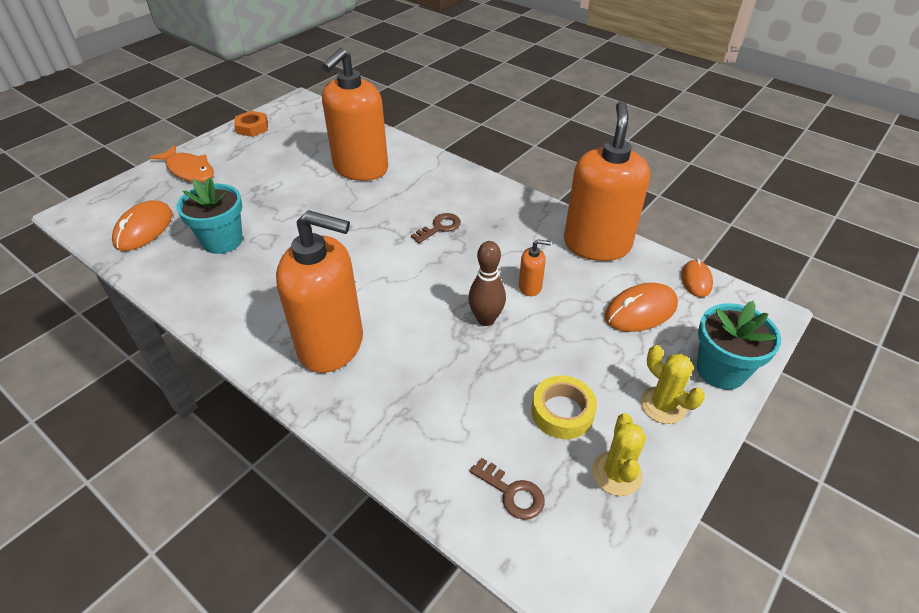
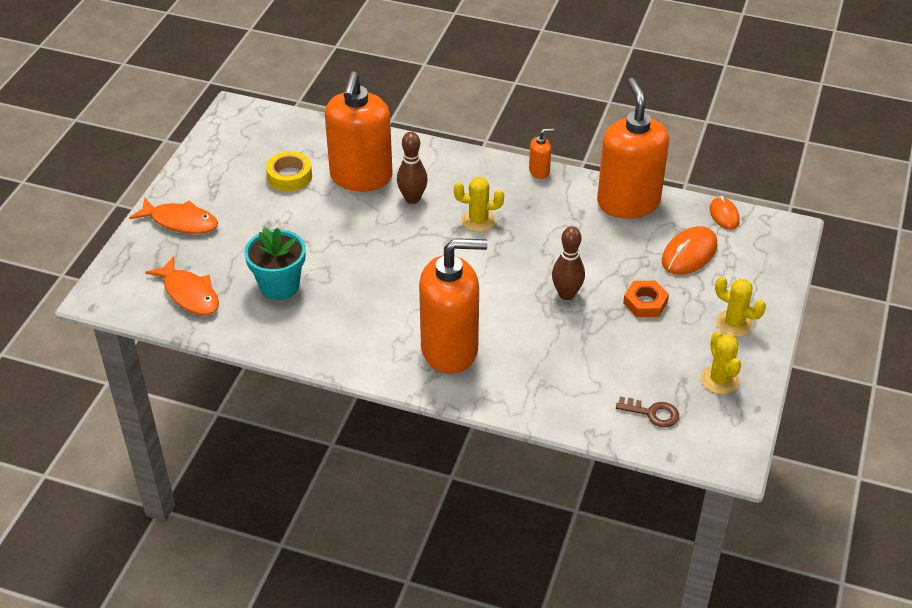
camera: 20 degrees left, 0 degrees up
orange mouse [112,200,172,251] -> orange fish [145,256,219,315]
orange nut [234,111,268,137] -> orange nut moved to [623,281,669,317]
brown key [411,213,461,243] -> yellow cactus [454,176,504,232]
orange soap dispenser [519,239,551,296] -> orange soap dispenser moved to [529,128,554,179]
yellow tape [531,376,597,439] -> yellow tape moved to [266,151,312,192]
turquoise flower pot [697,301,781,390] -> none
none -> brown bowling pin [397,132,428,204]

